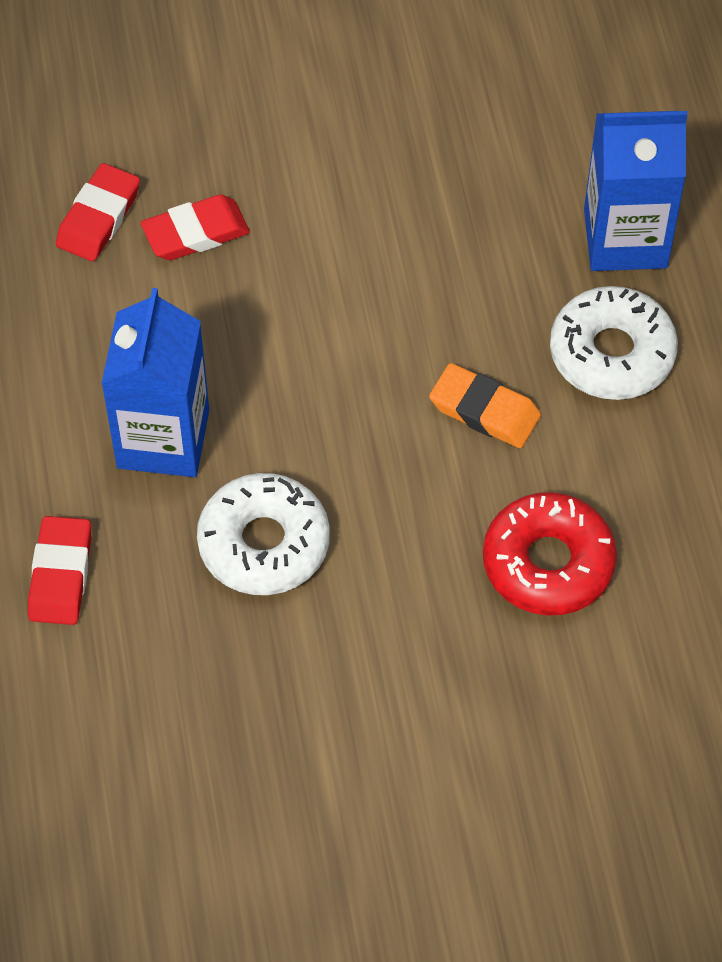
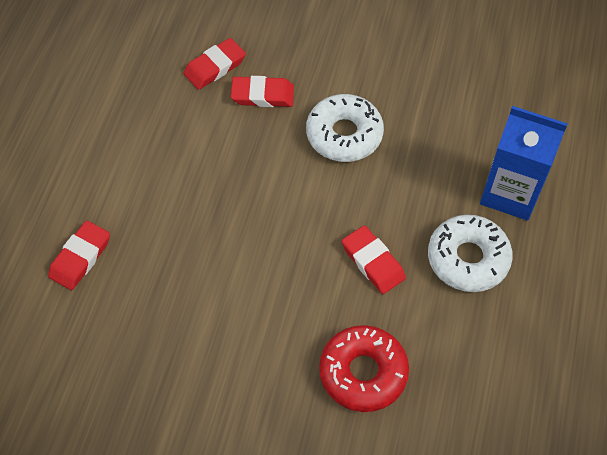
camera: 25 degrees right, 0 degrees up
blue carton [101,288,209,477] -> none
white donut [197,473,330,595] -> white donut moved to [306,94,384,162]
orange eraser [429,363,541,448] -> red eraser [342,225,406,294]

